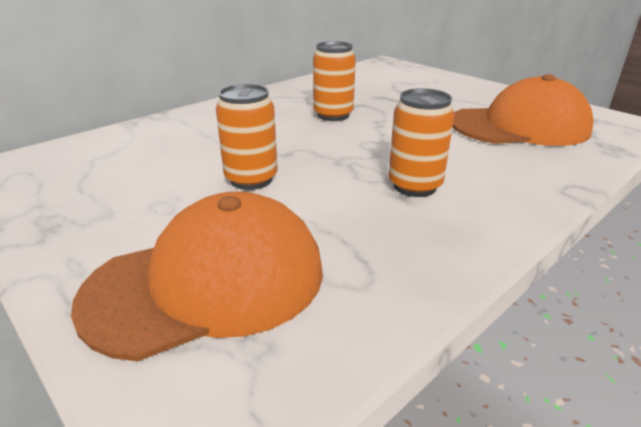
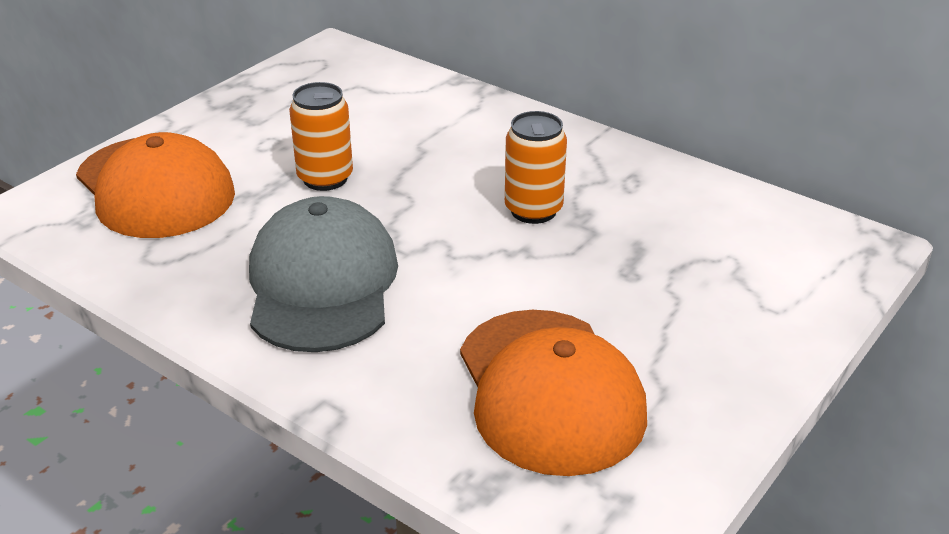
camera: 80 degrees right, 5 degrees up
orange can [388,88,455,197] -> grey cap [249,196,398,352]

